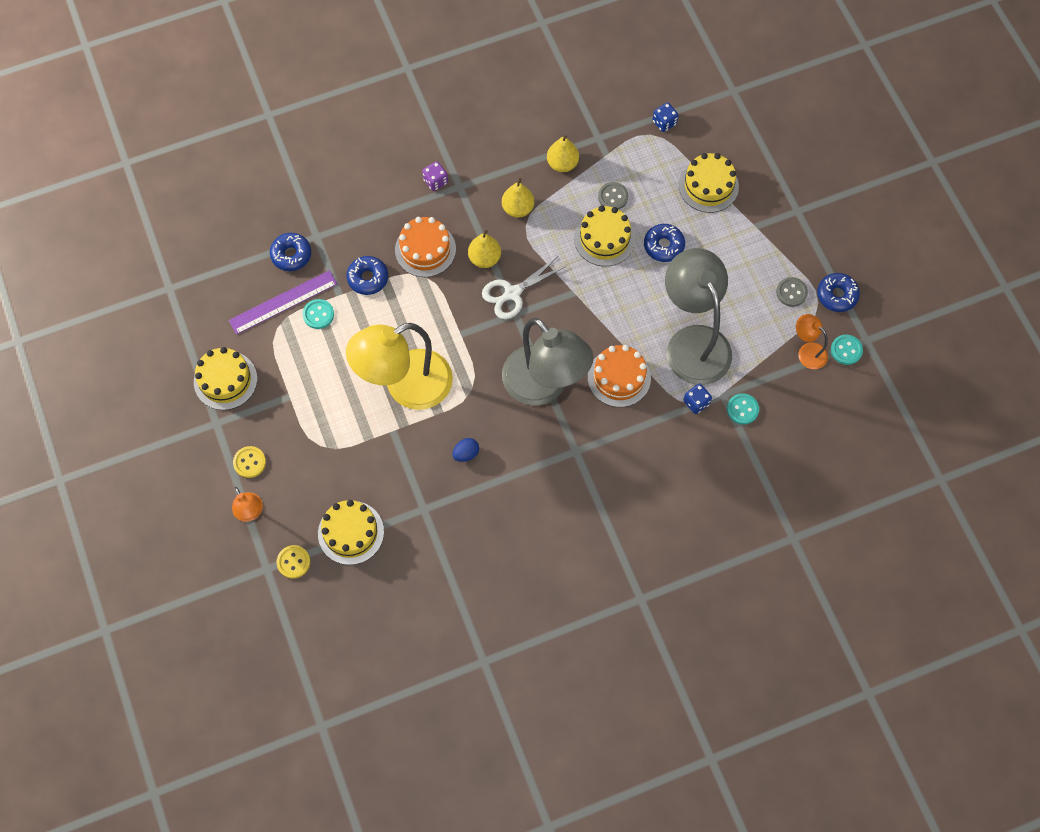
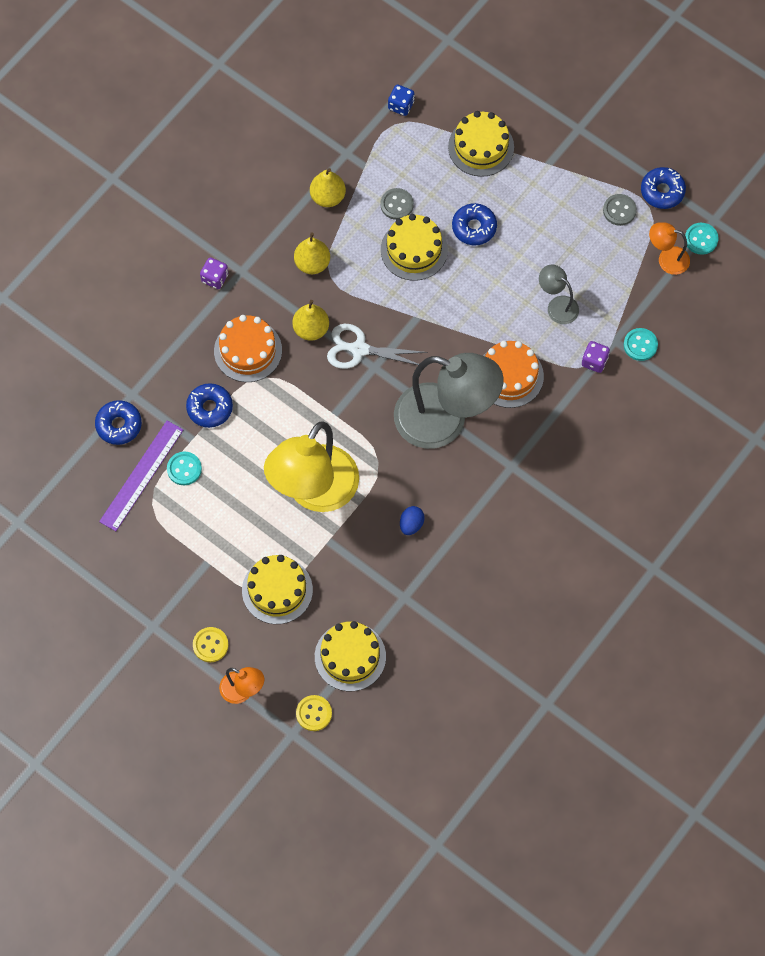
camera: 30 degrees left, 0 degrees up
yellow cake [194,347,257,410] -> yellow cake moved to [242,555,313,624]
white scissors [482,256,567,319] -> white scissors turned 75 degrees clockwise [327,324,428,369]
grey lamp [665,248,732,385] -> grey lamp [539,265,579,324], size x0.45
blue dice [683,384,712,414] -> purple dice [582,341,610,373]

